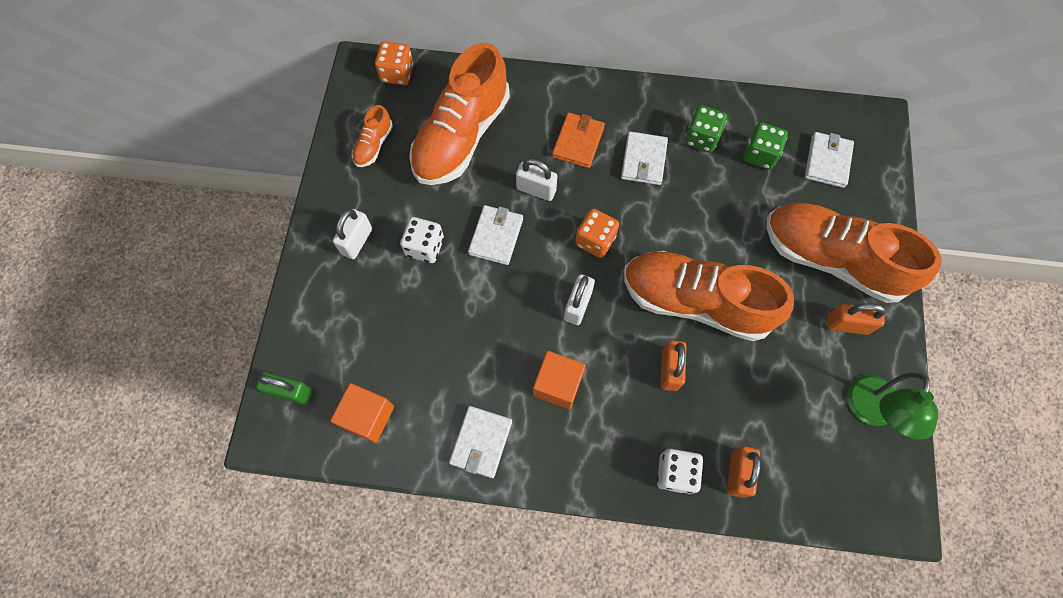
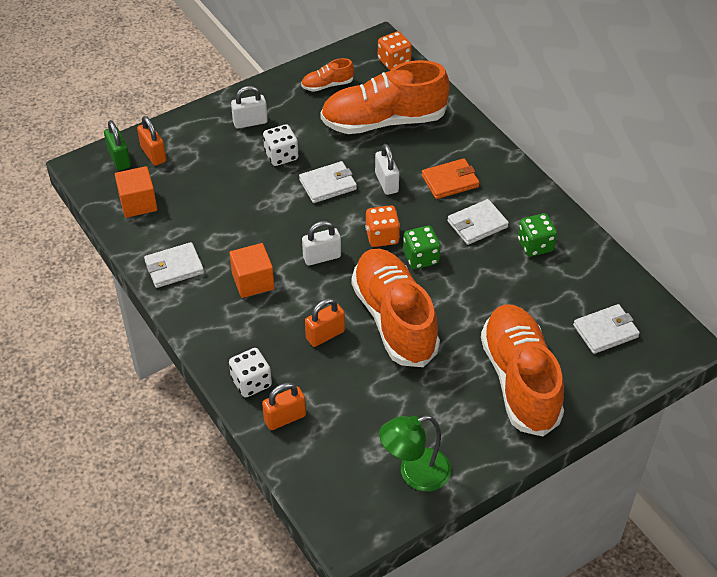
camera: 50 degrees right, 20 degrees down
green dice [743,122,788,169] -> green dice moved to [403,226,441,269]
orange padlock [827,303,886,335] -> orange padlock moved to [137,116,166,166]

